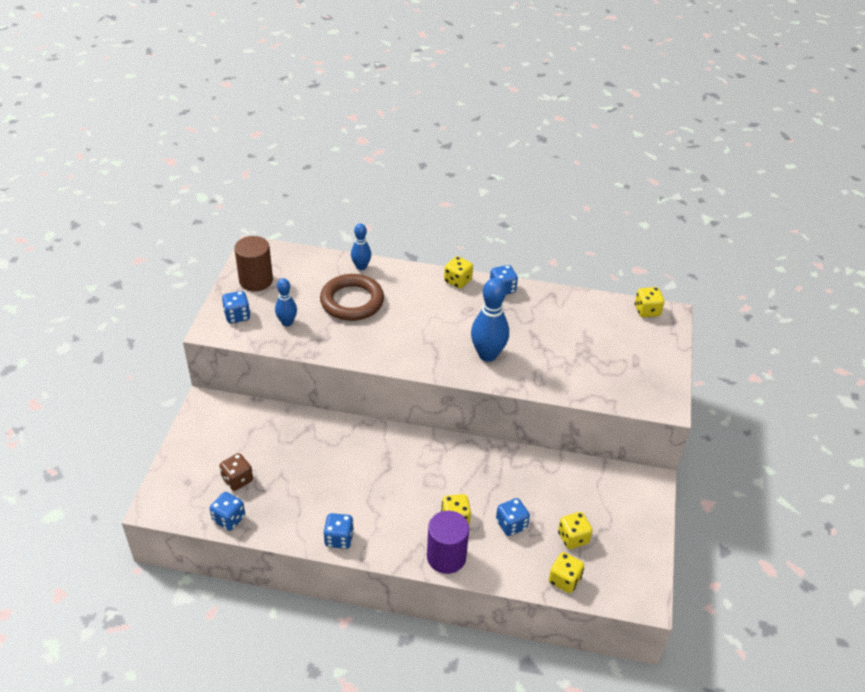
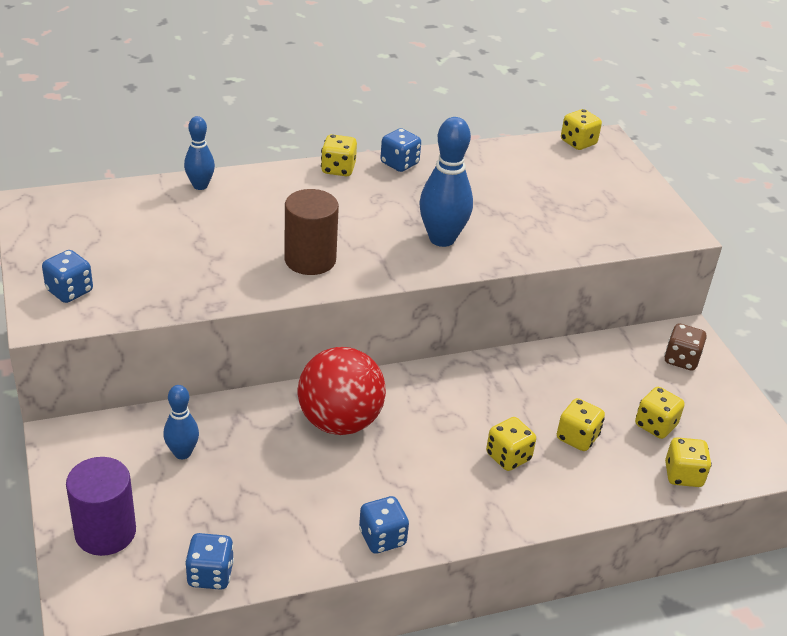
camera: 30 degrees left, 5 degrees down
brown dice [219,453,253,491] -> brown dice moved to [664,324,707,371]
brown cylinder [234,236,273,291] -> brown cylinder moved to [284,189,339,275]
blue bowling pin [275,278,297,326] -> blue bowling pin moved to [163,385,199,459]
brown ring [320,274,384,321] -> none
purple cylinder [427,511,469,574] -> purple cylinder moved to [66,457,136,556]
blue dice [496,498,530,536] -> yellow dice [557,398,605,451]
none -> red ball [298,347,386,435]

